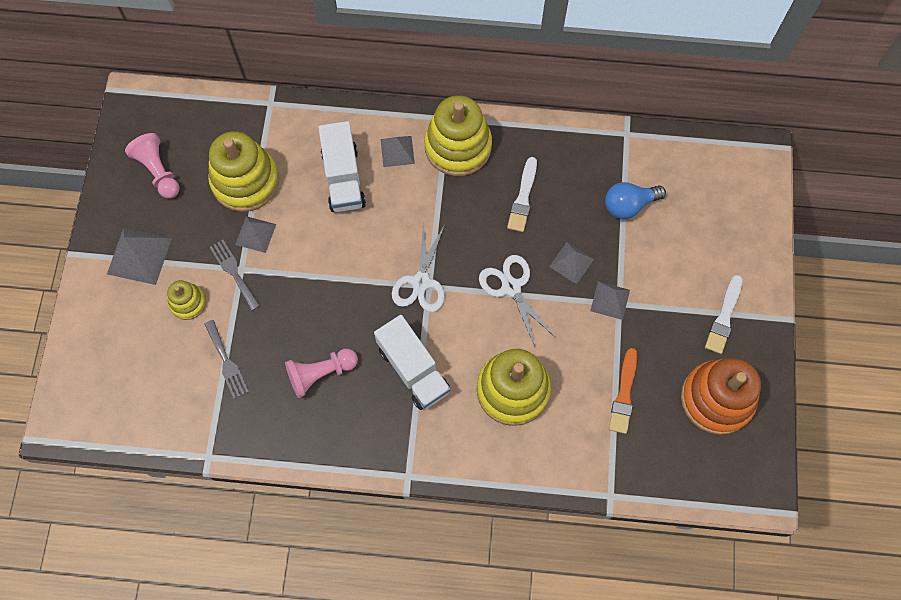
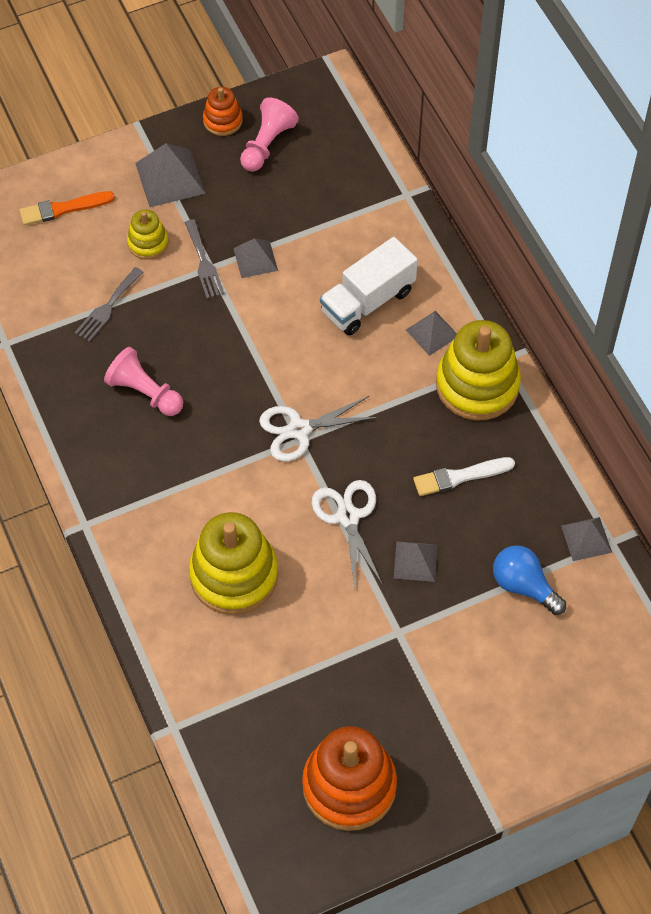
camera: 60 degrees right, 10 degrees down
yellow stacking toy [208,131,279,212] -> none
grey fork [210,240,260,311] -> grey fork turned 135 degrees clockwise [185,219,224,299]
white truck [374,315,451,410] -> none
white scissors [479,255,555,346] -> white scissors turned 45 degrees counterclockwise [312,480,383,588]
grey pyramid [590,281,630,320] -> grey pyramid moved to [561,517,612,561]
orange brush [609,348,637,434] -> orange brush moved to [19,191,115,226]
white brush [705,275,743,354] -> none
none -> orange stacking toy [203,87,243,136]

